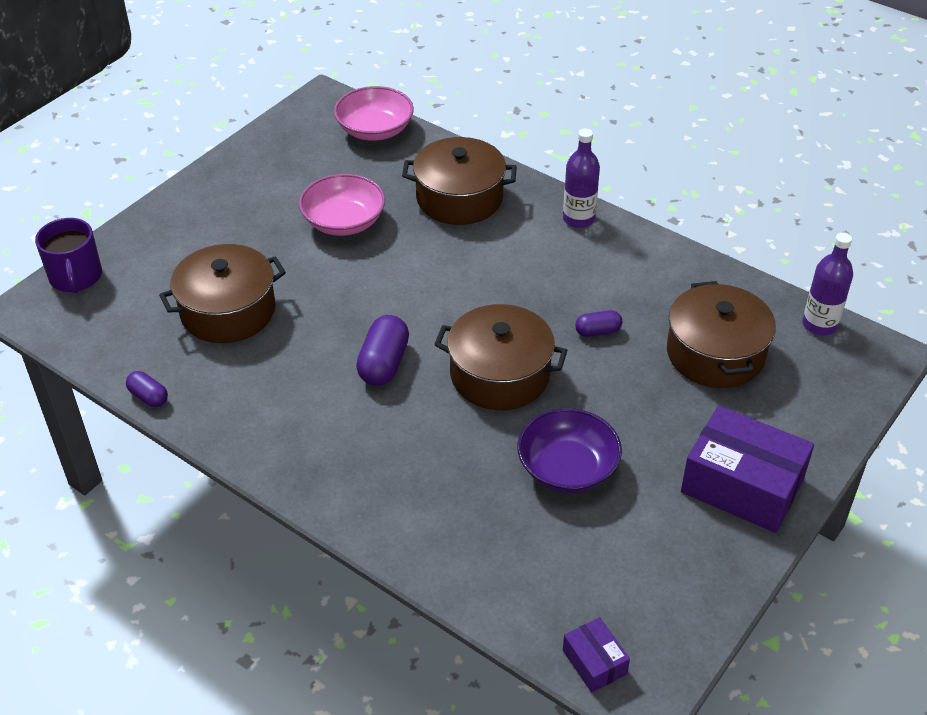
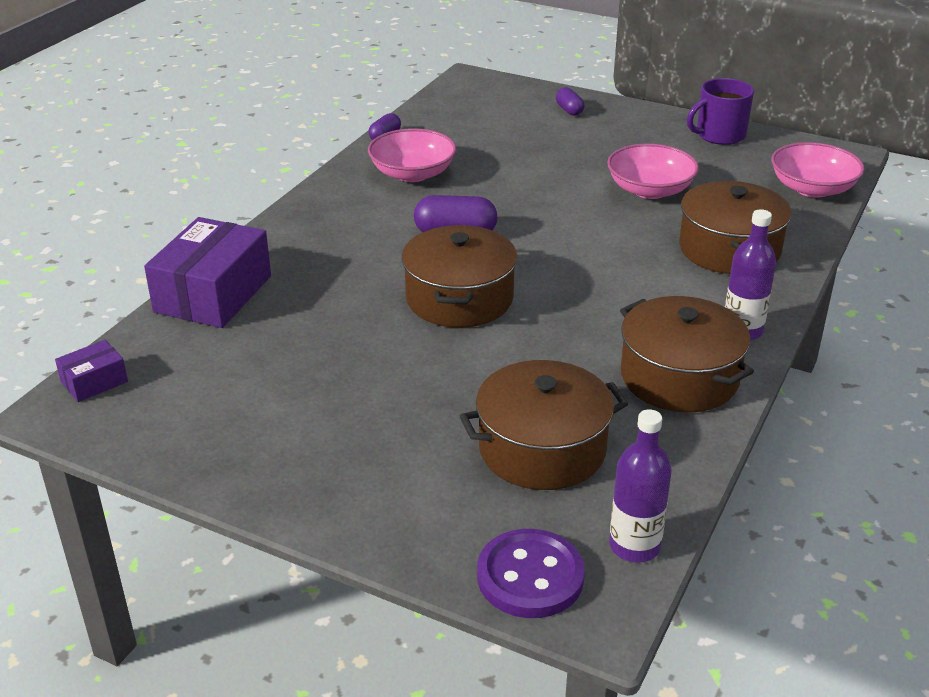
camera: 80 degrees right, 10 degrees down
purple mug [35,218,102,294] -> purple mug moved to [687,78,754,145]
brown pot [159,244,286,343] -> brown pot moved to [620,296,754,413]
purple bowl [517,408,622,493] -> none
purple capsule [575,310,622,337] -> purple capsule moved to [556,87,584,116]
purple box [681,405,814,533] -> purple box moved to [144,217,271,328]
none -> pink bowl [368,128,456,182]
none -> purple button [477,529,585,618]

